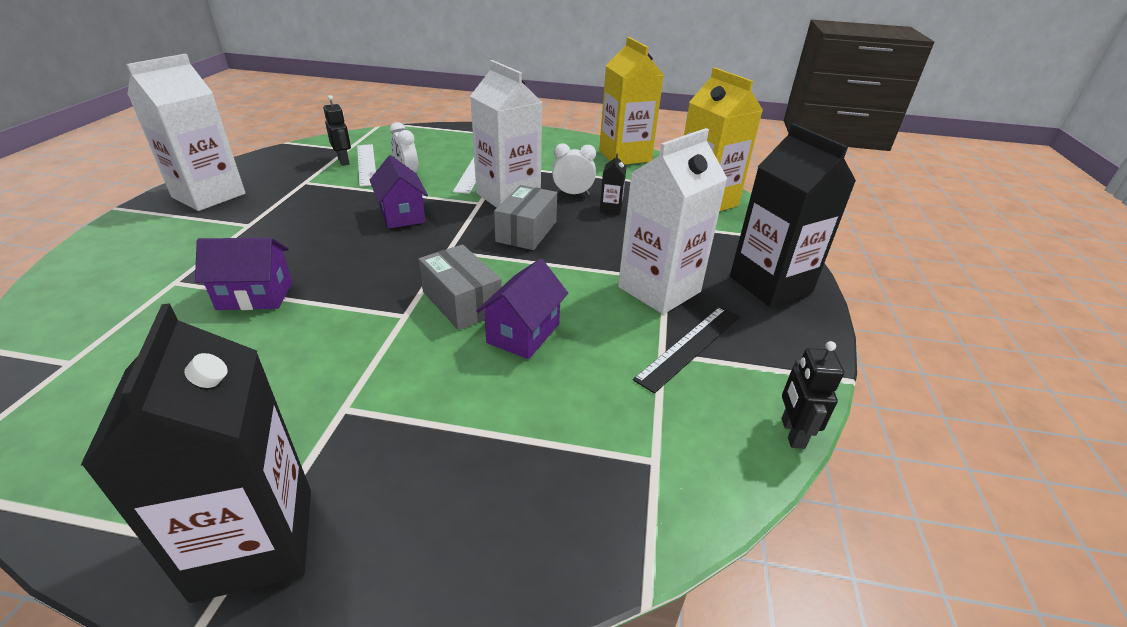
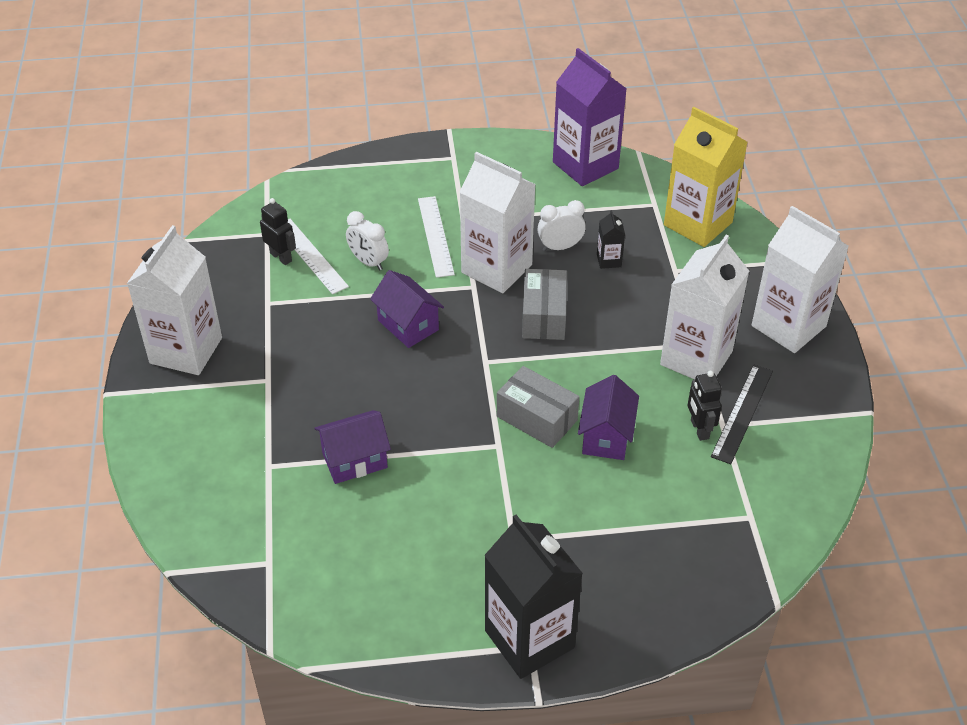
camera: 15 degrees left, 10 degrees up
yellow carton [599,37,664,165] -> purple carton [553,48,627,186]
black carton [730,123,856,307] -> white carton [752,206,849,353]
black robot [782,341,844,449] -> black robot moved to [688,371,722,441]

